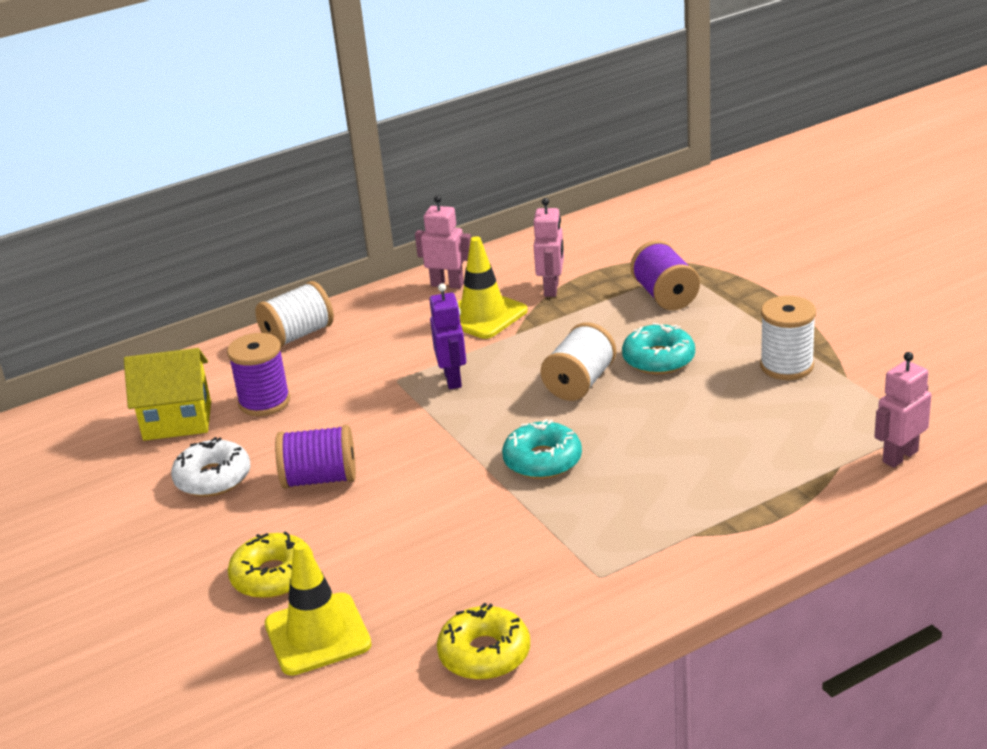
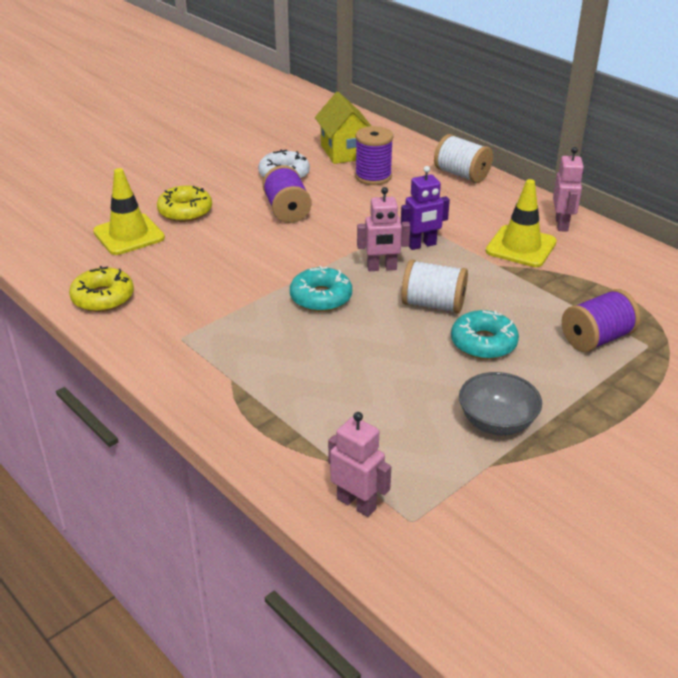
camera: 75 degrees right, 5 degrees up
pink robot [534,198,564,297] -> pink robot moved to [357,187,410,271]
white spool [760,296,816,380] -> grey bowl [459,372,542,435]

